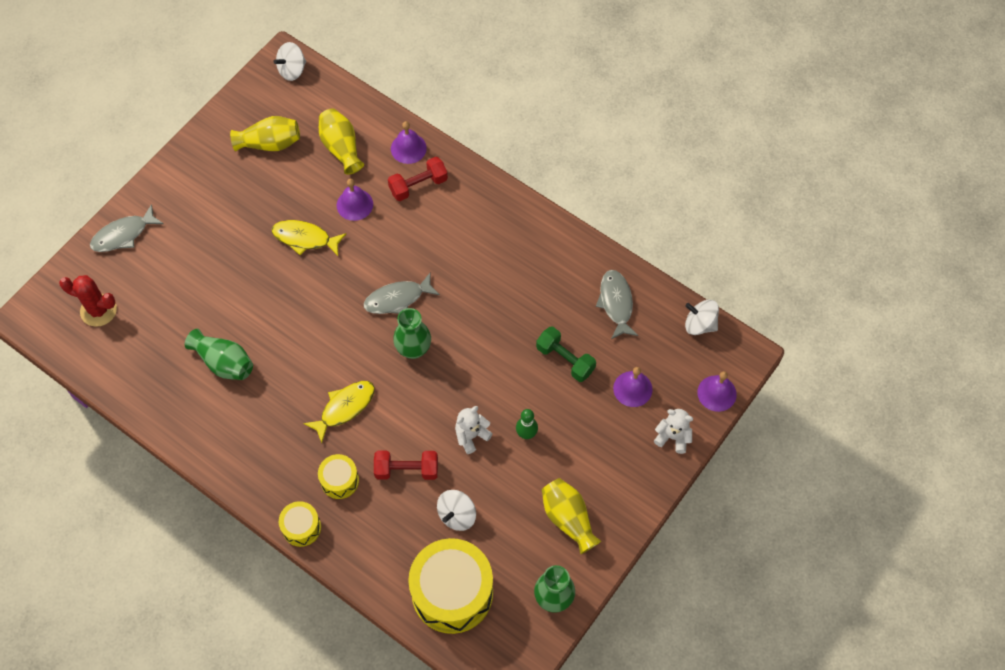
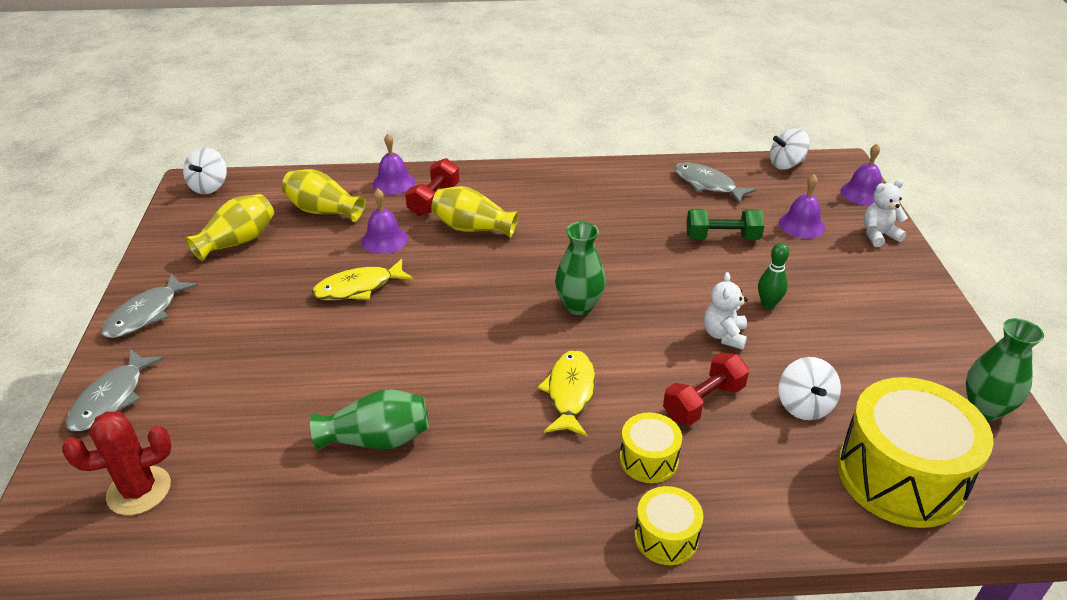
camera: 40 degrees left, 25 degrees down
grey fish [364,273,440,314] -> grey fish moved to [101,273,198,338]
yellow vase [542,478,601,554] -> yellow vase moved to [431,186,519,238]

